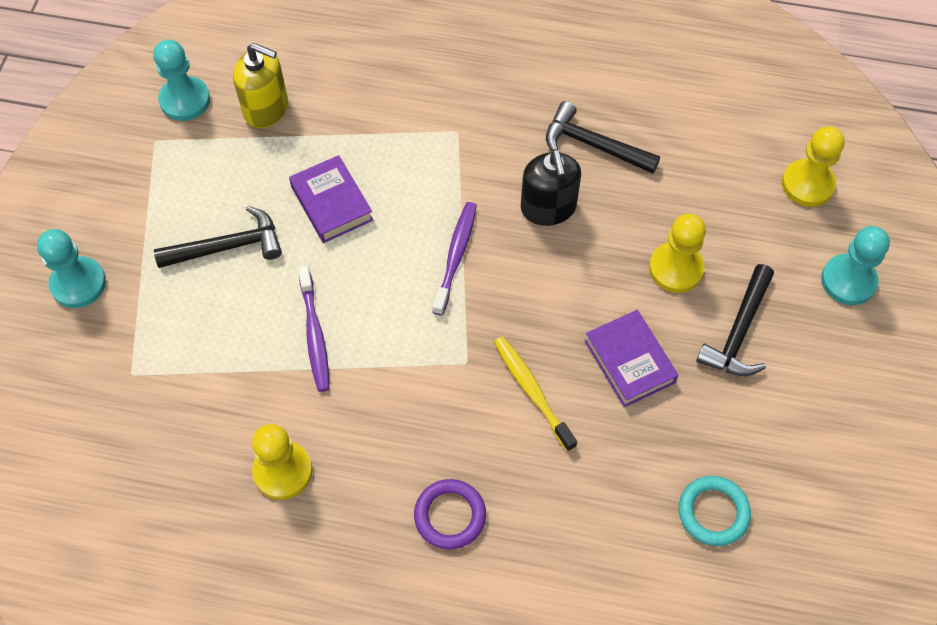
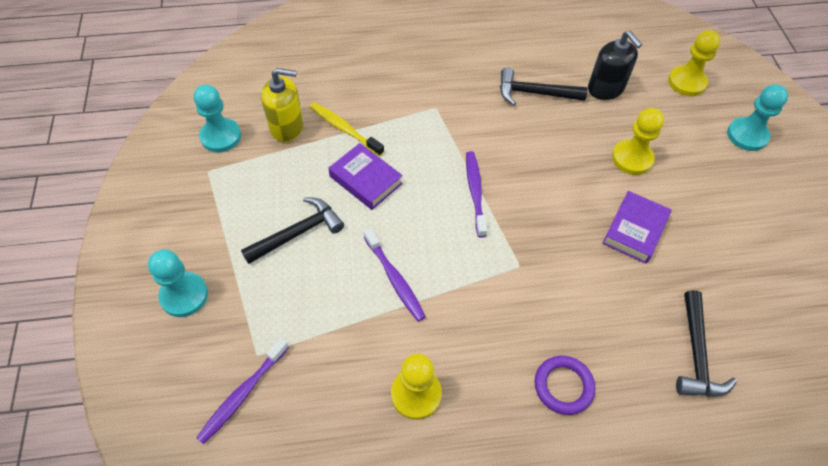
camera: 20 degrees left, 5 degrees down
yellow toothbrush [494,336,577,452] -> yellow toothbrush moved to [310,102,384,156]
black soap dispenser [521,149,581,226] -> black soap dispenser moved to [588,31,642,100]
purple book [584,310,679,407] -> purple book turned 75 degrees clockwise [602,191,672,264]
turquoise ring [679,476,751,546] -> none
black hammer [696,264,774,376] -> black hammer moved to [676,290,737,397]
none -> purple toothbrush [196,338,289,444]

